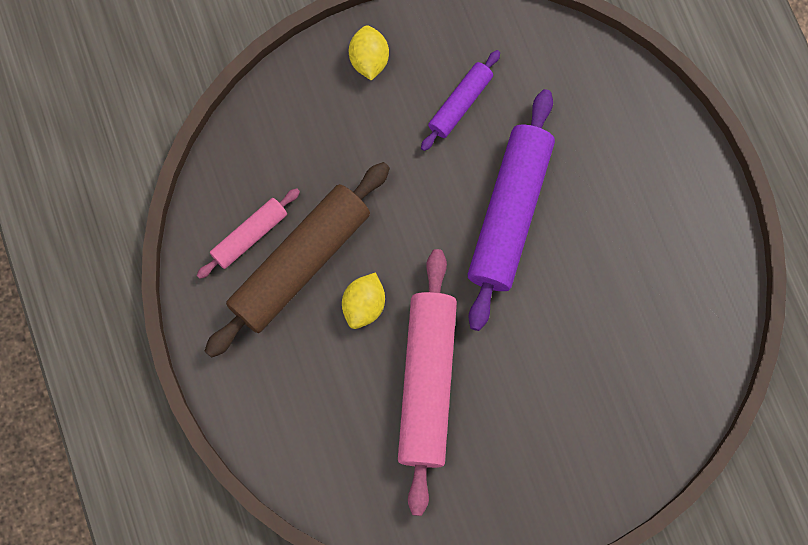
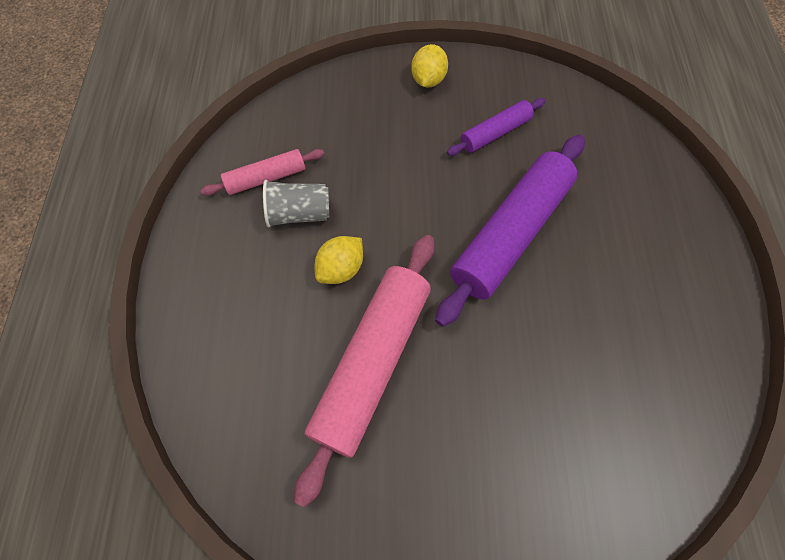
camera: 20 degrees right, 10 degrees down
brown rolling pin [205,162,390,358] -> grey cup [263,180,329,227]

